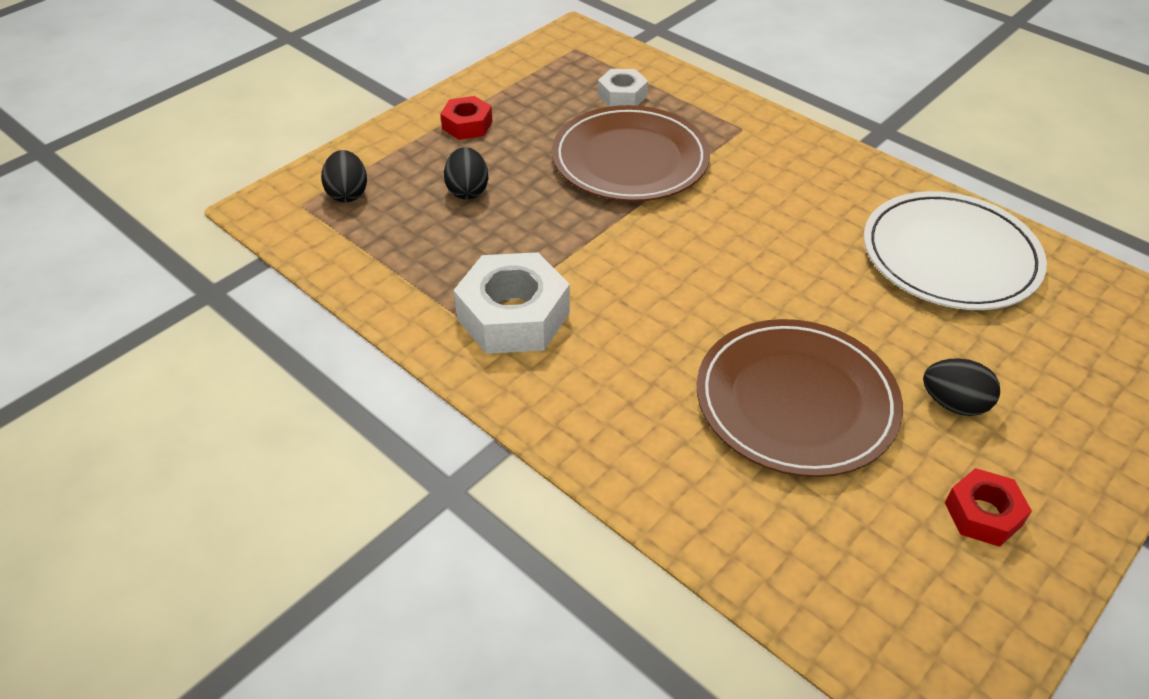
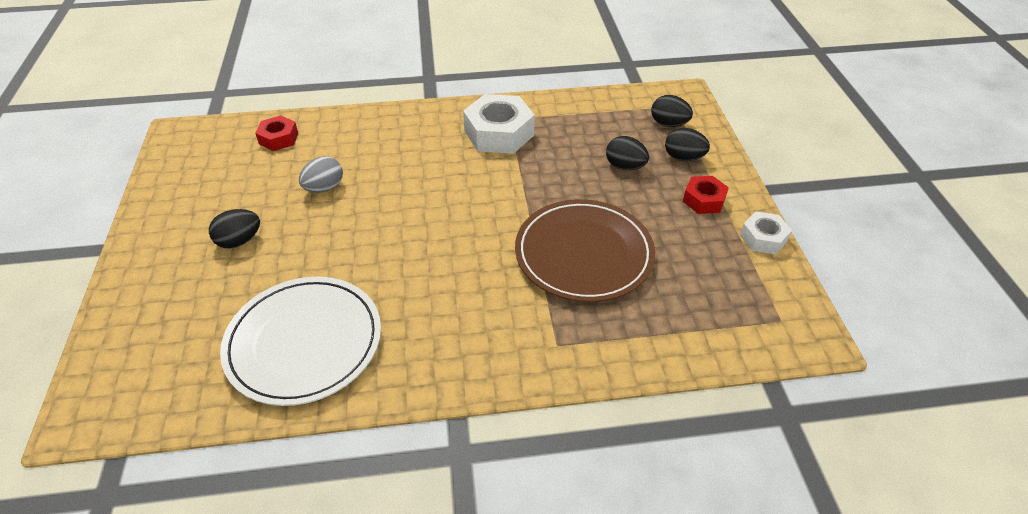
camera: 130 degrees right, 0 degrees up
white nut [598,69,648,107] -> white nut moved to [740,211,792,254]
brown plate [697,319,903,477] -> grey egg [299,156,343,193]
red nut [945,468,1032,547] -> red nut moved to [255,115,298,151]
none -> black egg [665,128,710,161]

